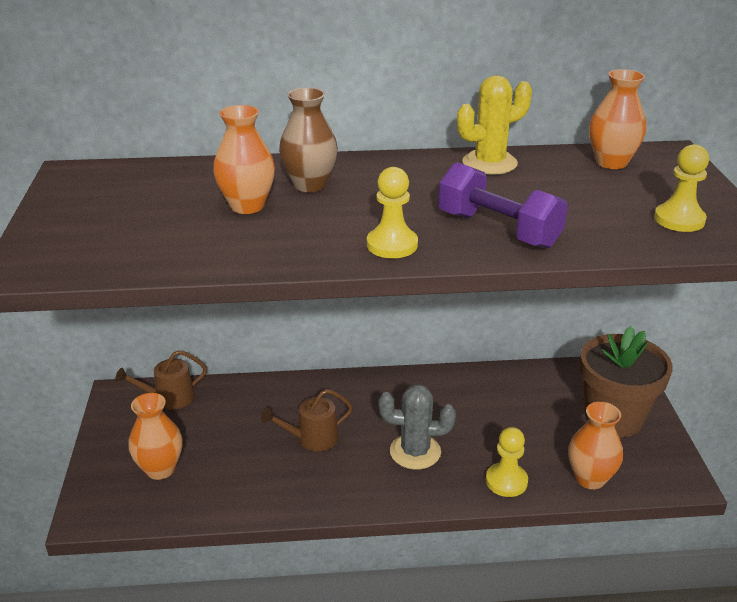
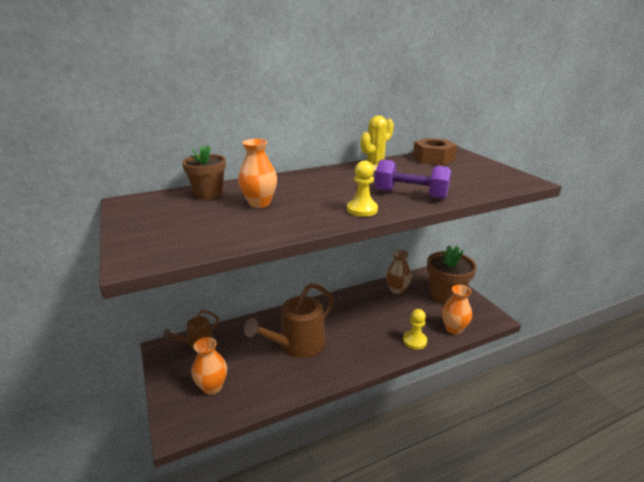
camera: 20 degrees left, 5 degrees down
brown watering can [261,389,353,451] -> brown watering can [244,283,334,358], size x1.85
brown vase [279,88,338,192] -> brown vase moved to [386,250,412,294]
grey cactus [379,384,456,470] -> none
orange vase [589,69,646,169] -> brown nut [413,138,457,165]
yellow pawn [654,144,709,232] -> none
none -> brown flower pot [182,145,226,200]

